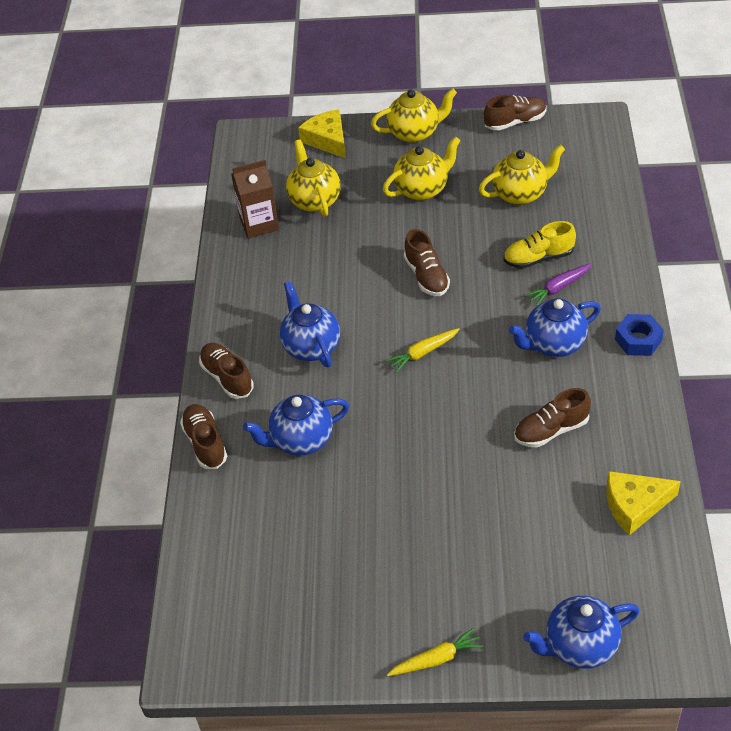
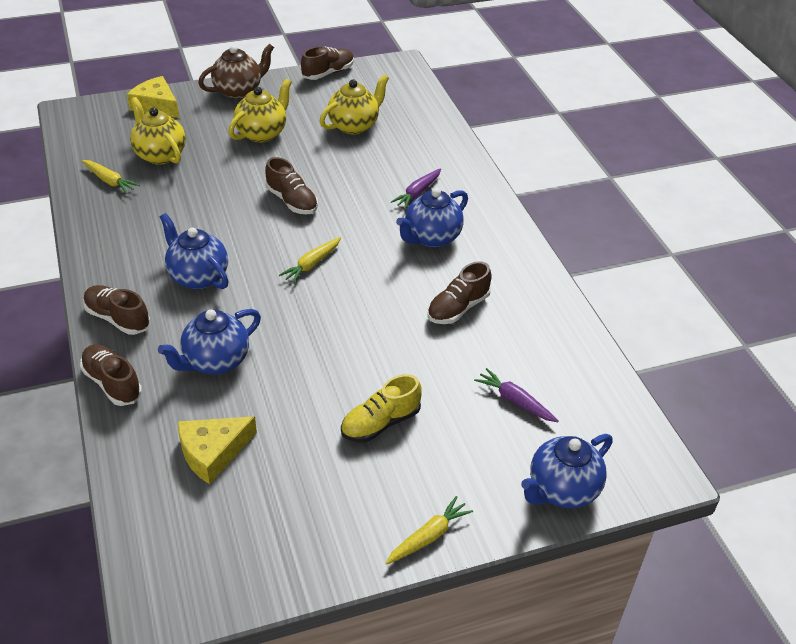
camera: 25 degrees left, 5 degrees down
brown carton [231,160,279,239] -> yellow carrot [82,160,140,194]
yellow teapot [371,89,457,143] -> brown teapot [198,44,274,99]
yellow shoe [503,221,576,269] -> yellow shoe moved to [341,374,422,442]
yellow cheese [607,471,681,535] -> yellow cheese moved to [178,416,257,484]
blue nut [615,314,664,356] -> none
none -> purple carrot [474,368,559,422]

